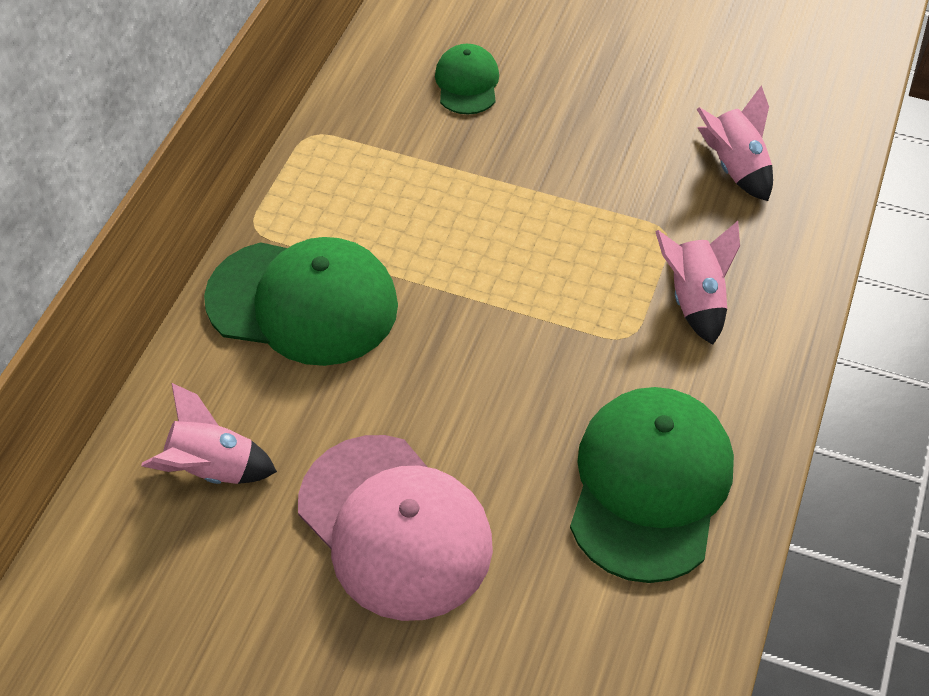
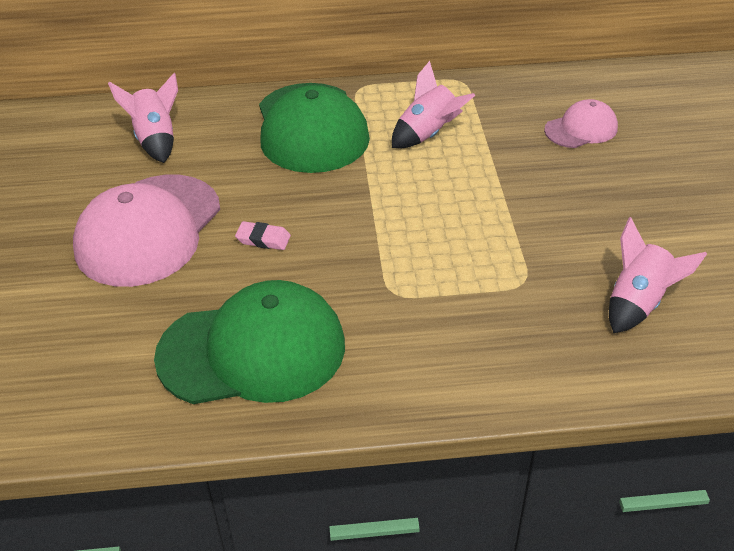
camera: 65 degrees right, 10 degrees down
green cap [435,44,499,114] -> pink cap [544,99,618,148]
pink rocket [655,221,740,345] -> pink rocket moved to [392,61,476,148]
none -> pink eraser [235,221,291,250]

